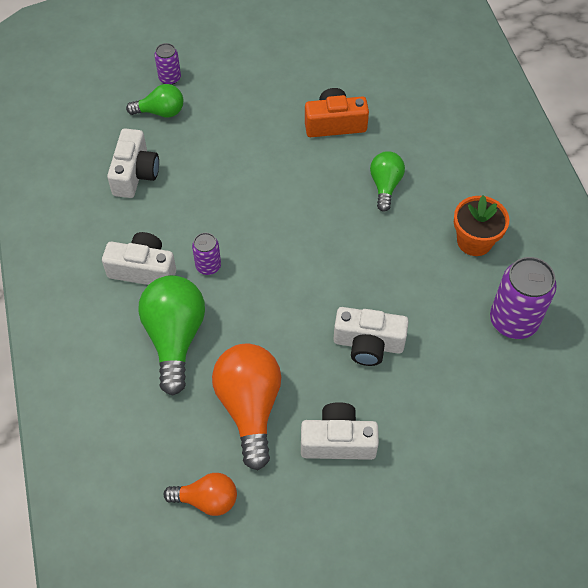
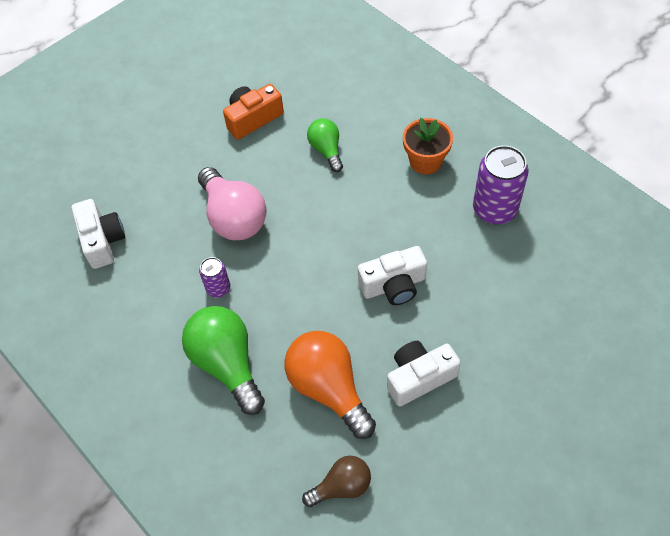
camera: 25 degrees left, 0 degrees up
white camera [102,232,176,285] -> none
green light bulb [126,84,183,118] -> none
purple can [155,43,181,85] -> none
orange light bulb [164,473,237,516] -> brown light bulb [302,456,371,507]
none -> pink light bulb [198,167,267,240]

